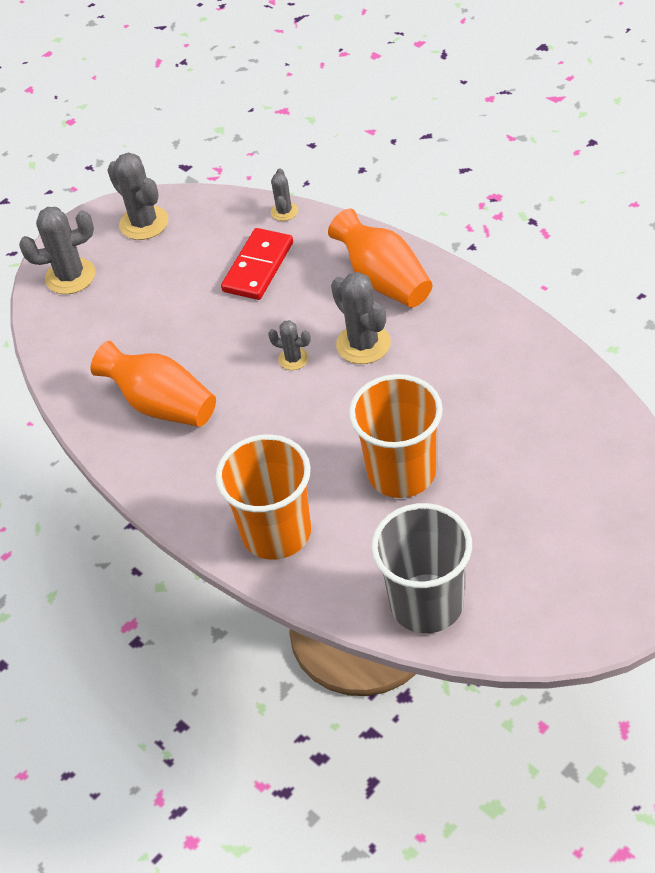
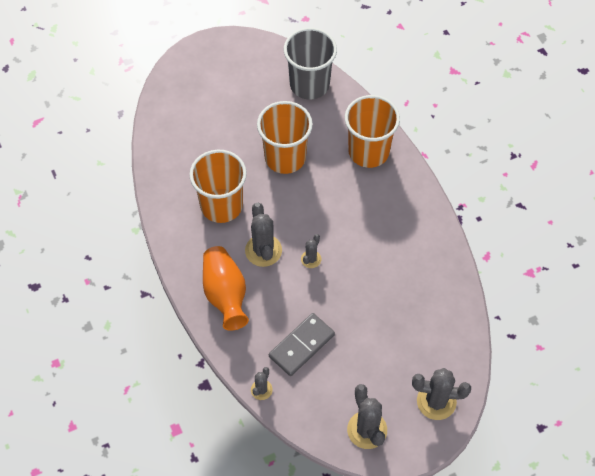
camera: 165 degrees left, 10 degrees up
orange vase [91,341,216,427] -> none
red domino [221,228,293,300] -> grey domino [269,313,335,376]
grey cactus [268,320,311,370] -> grey cactus turned 75 degrees clockwise [301,234,321,268]
none -> orange cup [189,150,247,223]

